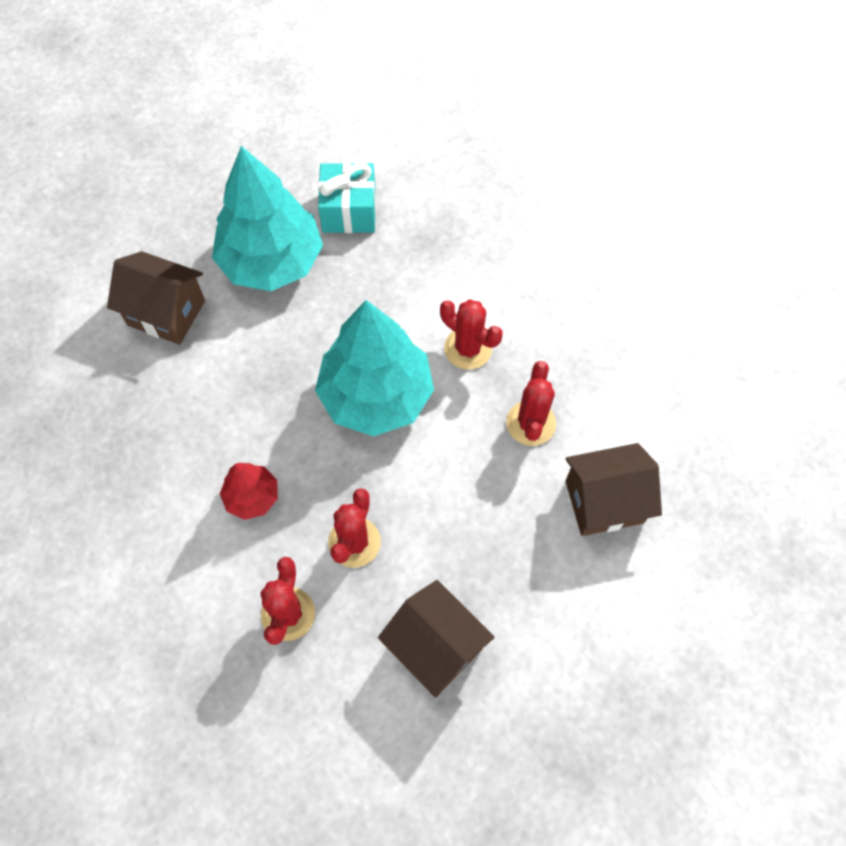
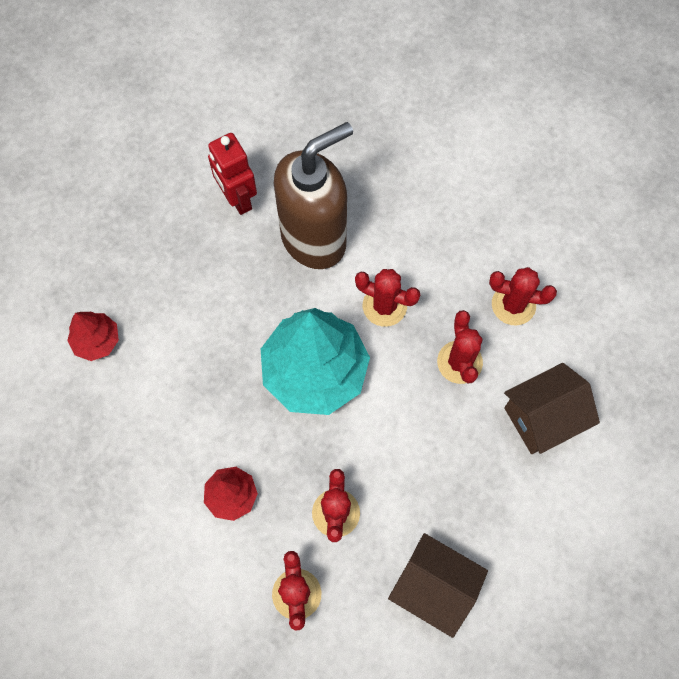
camera: 15 degrees left, 5 degrees up
brown house [107,251,205,345] -> red tree [67,311,119,361]
turquoise tree [212,146,323,291] -> none
turquoise gift [318,162,376,233] -> red robot [208,133,257,215]
none -> brown soap dispenser [274,122,353,269]
none -> red cactus [489,267,557,325]

